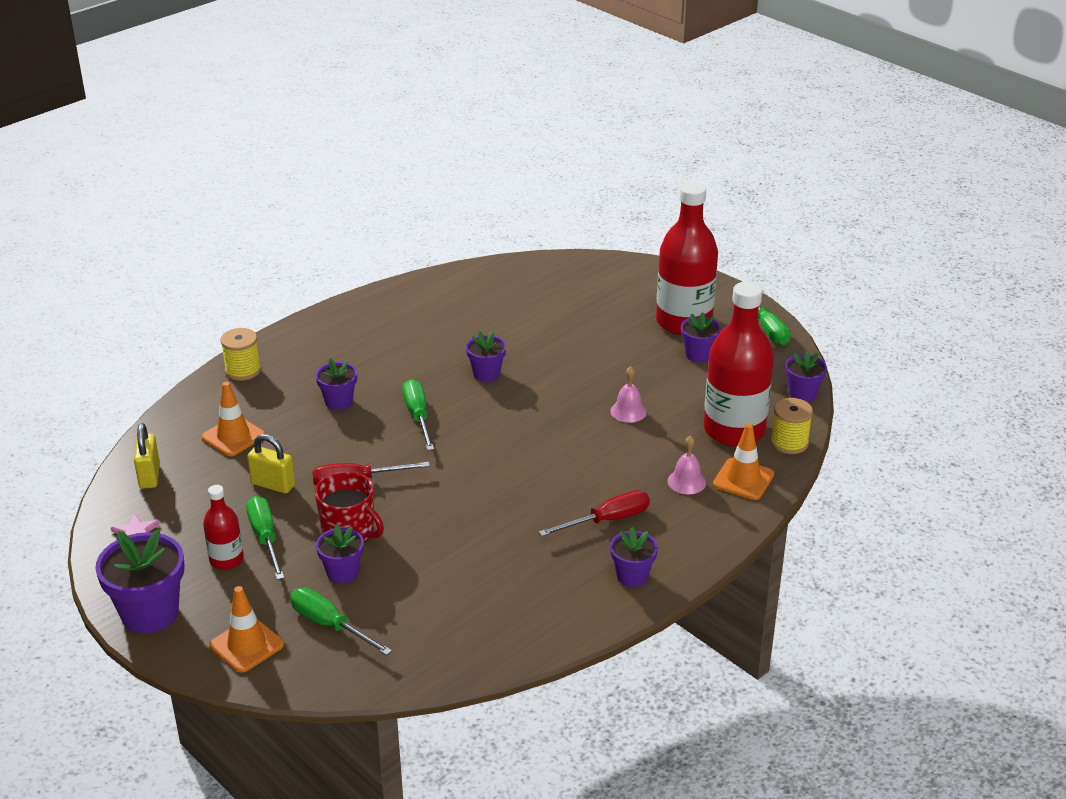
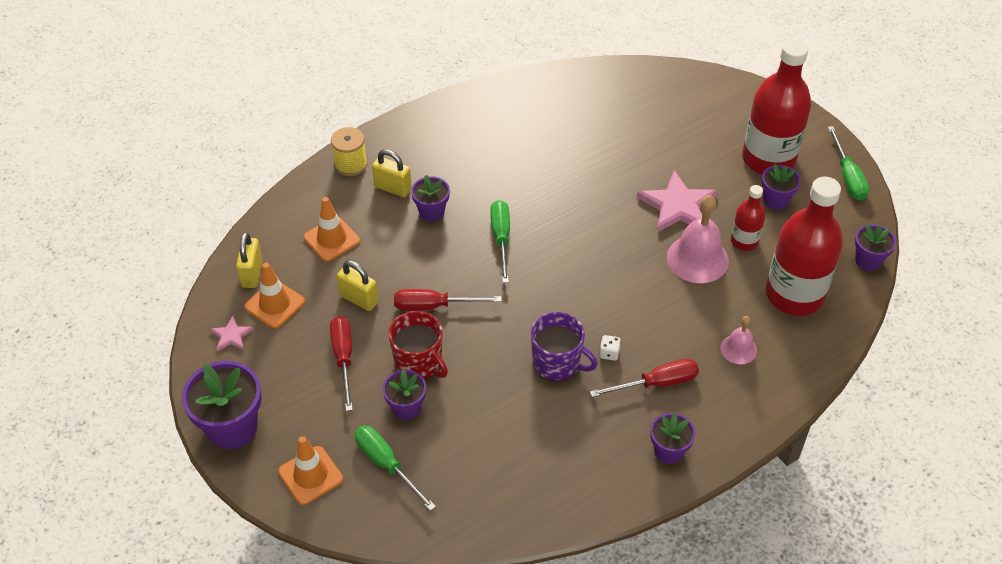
camera: 10 degrees right, 15 degrees up
red bottle [203,485,244,570] -> red bottle moved to [731,185,766,251]
green screwdriver [246,496,284,580] -> red screwdriver [330,316,353,411]
purple flower pot [466,331,506,382] -> none
pink bell [610,366,647,423] -> pink bell [667,195,729,283], size x1.80
orange traffic cone [713,423,774,500] -> orange traffic cone moved to [245,263,305,329]
yellow spool [771,398,813,454] -> none
none -> yellow padlock [372,149,412,197]
none -> purple mug [531,312,598,381]
none -> white dice [599,335,621,361]
none -> pink star [637,170,717,232]

